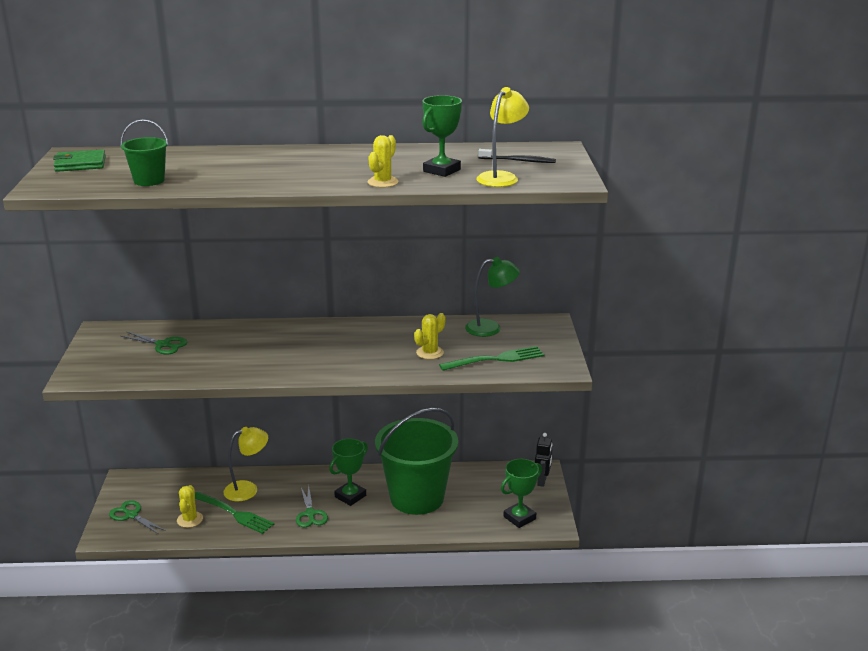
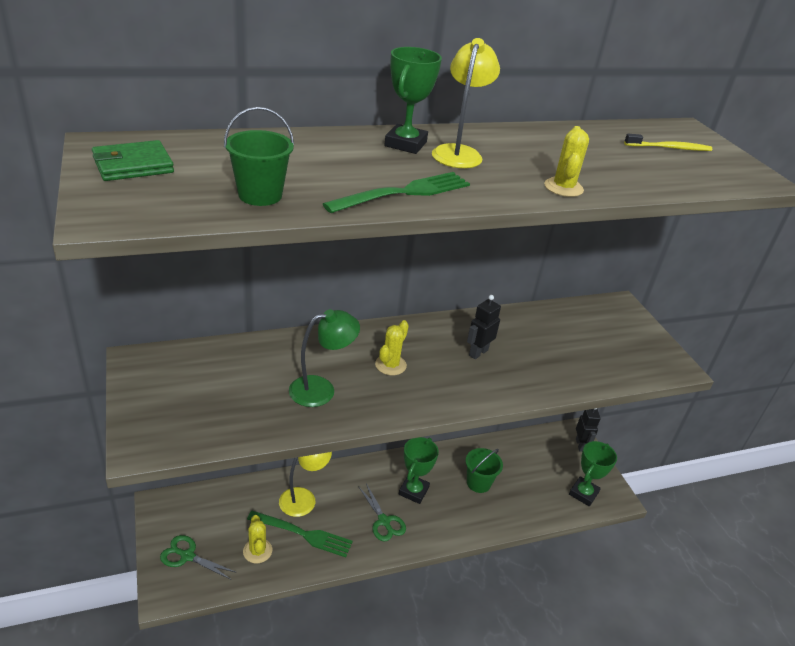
camera: 20 degrees left, 10 degrees up
green scissors [121,331,188,355] -> none
green bucket [375,408,458,515] -> green bucket [466,448,503,493], size x0.45
yellow cactus [414,313,445,359] -> yellow cactus moved to [375,320,409,375]
green trophy [422,95,462,177] -> green trophy moved to [384,47,442,154]
green fork [439,346,545,371] -> green fork moved to [323,172,470,213]
green lamp [465,257,520,337] -> green lamp moved to [289,309,360,407]
yellow lamp [476,87,529,187] -> yellow lamp moved to [432,38,500,168]
black toothbrush [478,149,556,163] -> yellow toothbrush [624,134,712,151]
none -> black robot [467,295,501,359]

